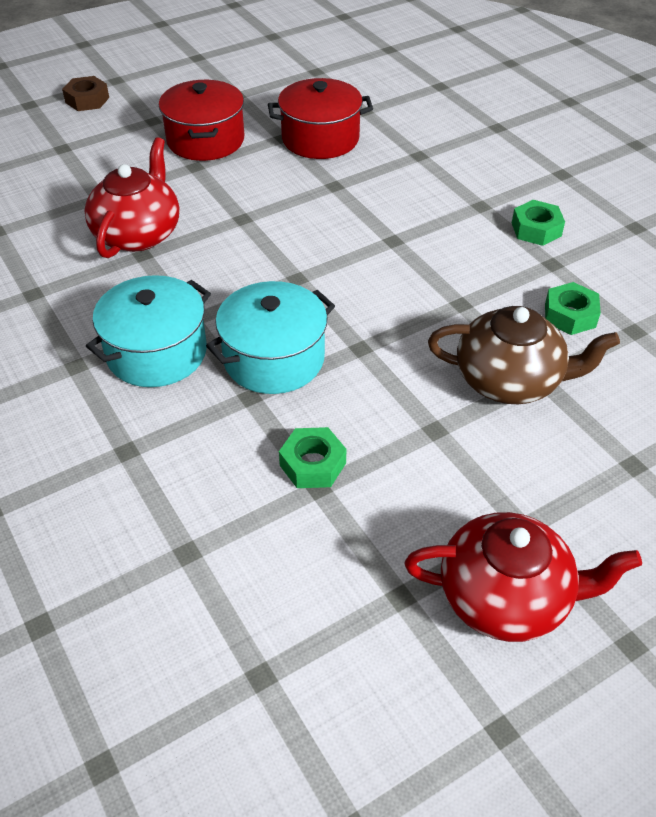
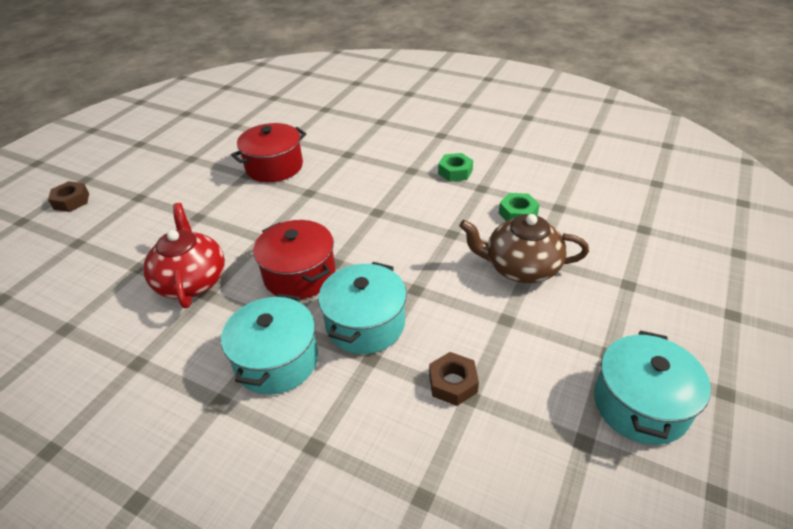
camera: 30 degrees left, 5 degrees down
red pot [159,80,244,161] -> red pot moved to [253,220,336,299]
green nut [279,427,346,488] -> brown nut [429,352,479,406]
red teapot [405,512,642,642] -> turquoise pot [594,330,711,445]
brown teapot [428,306,620,404] -> brown teapot turned 150 degrees counterclockwise [459,214,589,283]

